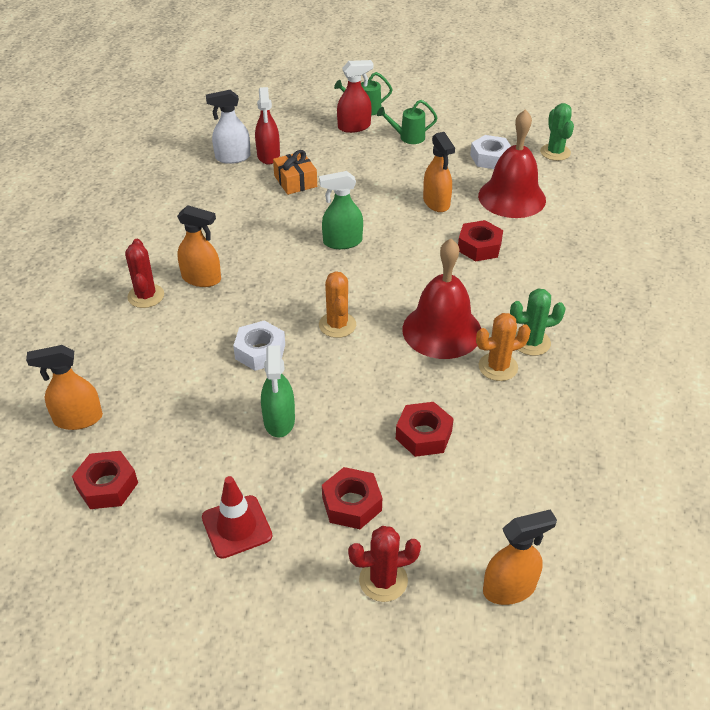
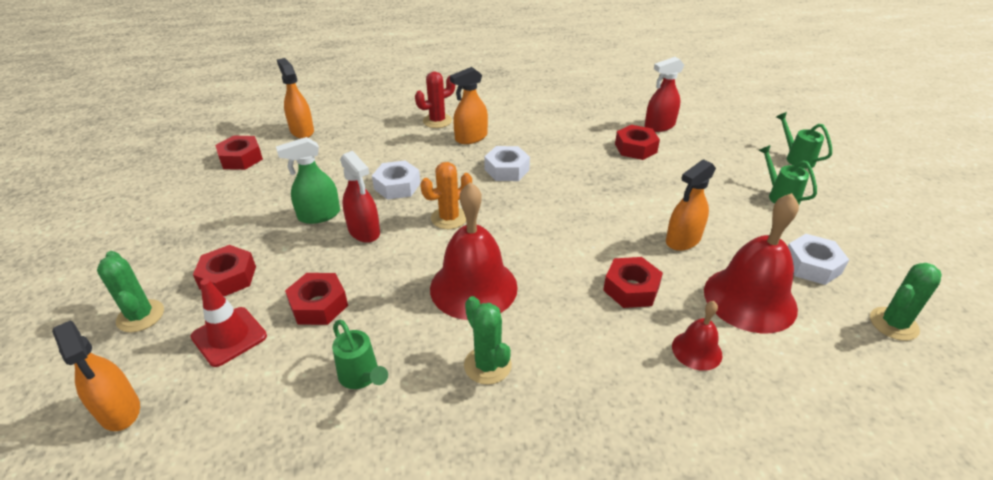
camera: 70 degrees right, 5 degrees down
orange spray bottle [177,205,221,287] -> orange spray bottle turned 60 degrees clockwise [450,67,488,144]
red traffic cone [202,476,272,559] -> red traffic cone moved to [190,279,267,367]
white spray bottle [206,90,251,164] -> none
orange gift [273,150,317,195] -> red nut [615,125,660,160]
green spray bottle [319,171,363,249] -> none
red spray bottle [337,60,373,133] -> red spray bottle moved to [340,151,380,243]
red cactus [348,526,421,602] -> green cactus [97,251,164,332]
orange cactus [476,313,531,381] -> none
none -> green watering can [332,320,388,389]
none -> white nut [484,146,530,181]
none -> red bell [672,301,722,371]

